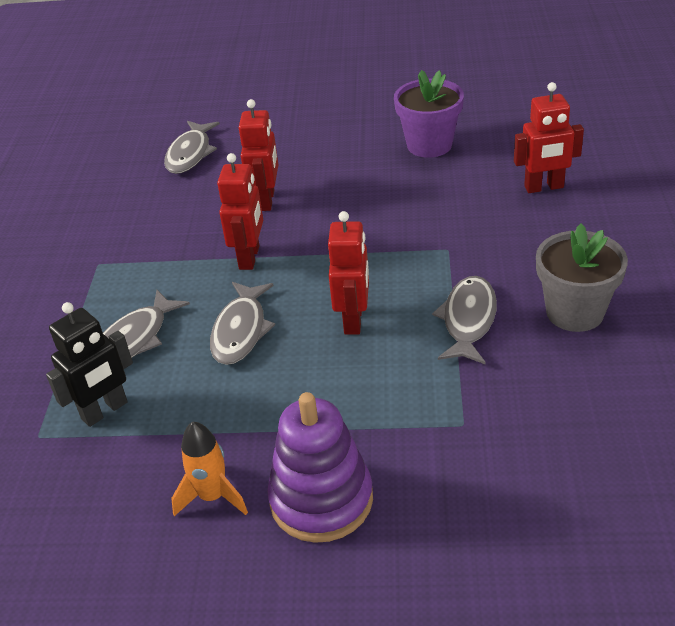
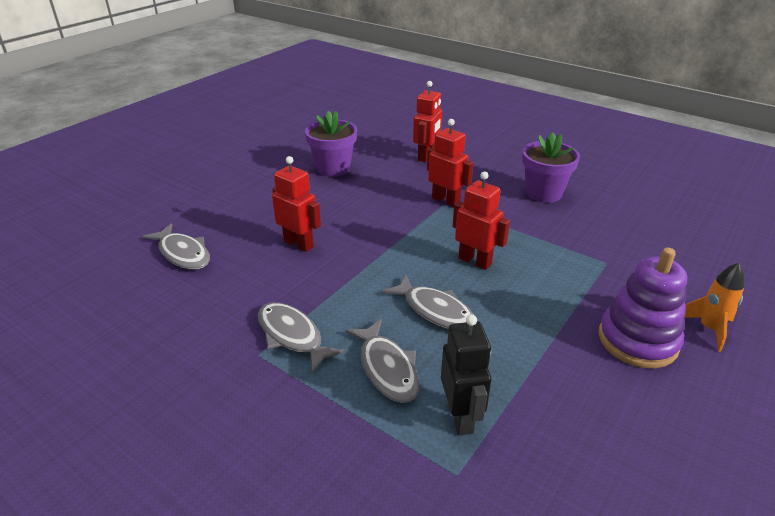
camera: 60 degrees left, 5 degrees down
orange rocket [171,421,248,516] -> orange rocket moved to [684,263,744,352]
red robot [217,153,263,270] -> red robot moved to [427,119,473,207]
grey fish [432,276,497,365] -> grey fish moved to [258,302,345,374]
grey flower pot [536,224,628,332] -> purple flower pot [522,133,580,203]

